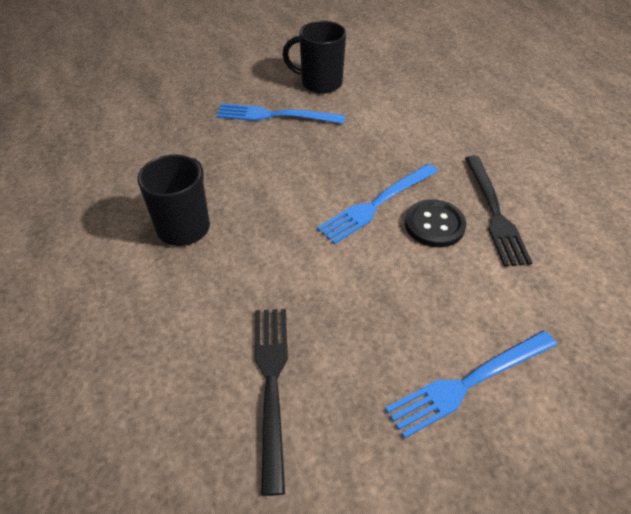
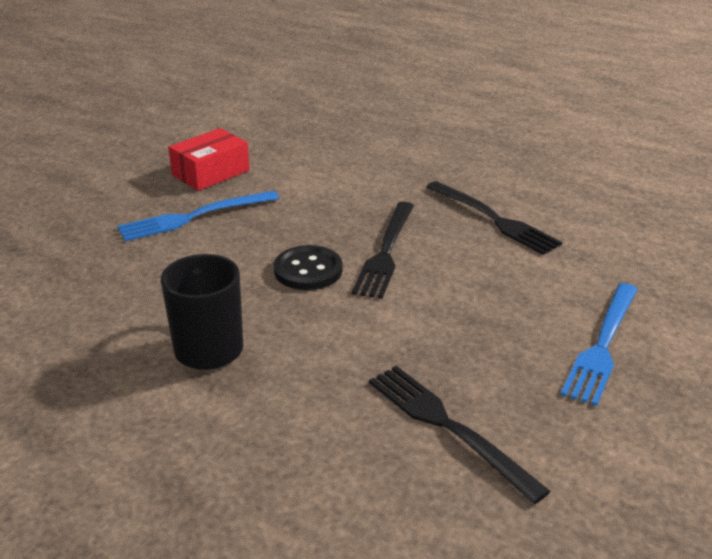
camera: 35 degrees left, 15 degrees down
black mug [282,21,346,94] -> red box [168,128,250,191]
blue fork [317,164,438,244] -> black fork [352,202,414,299]
black button [405,199,466,247] -> black button moved to [274,245,343,290]

